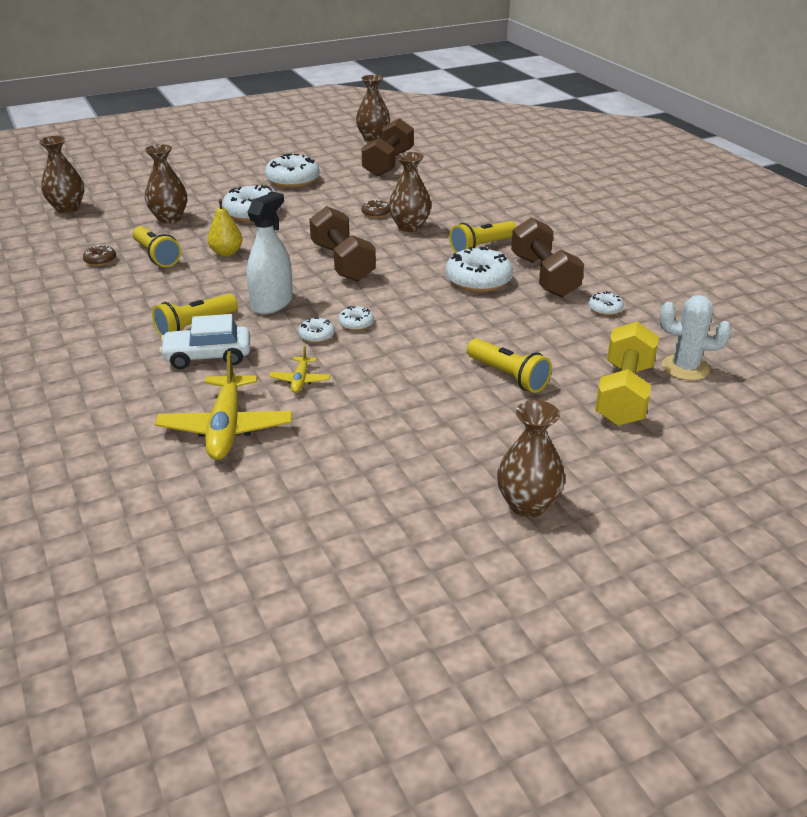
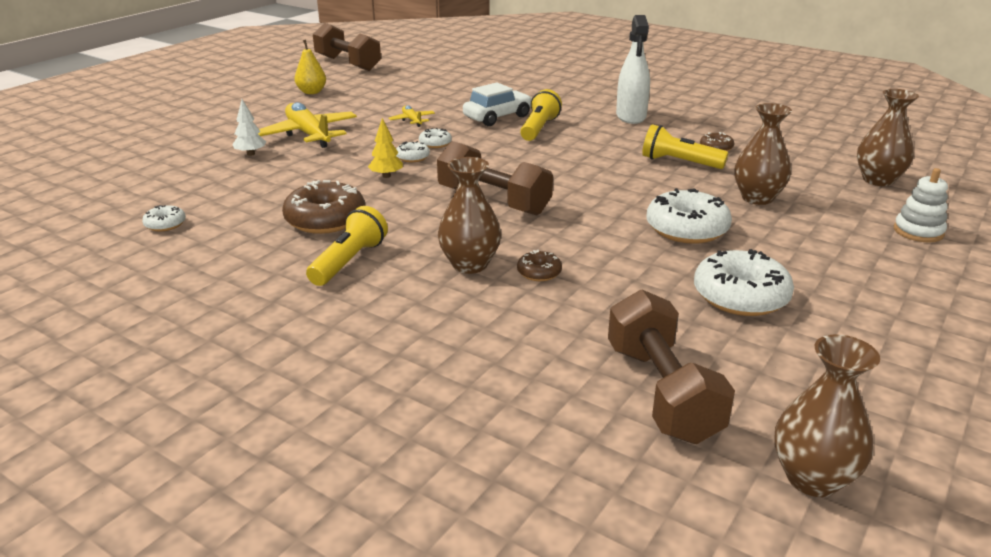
camera: 150 degrees right, 5 degrees down
yellow plane [155,351,293,460] -> yellow plane moved to [258,102,357,148]
yellow pear [207,199,243,256] -> yellow pear moved to [294,40,326,94]
white spray bottle [247,192,293,314] -> white spray bottle moved to [616,15,650,124]
white donut [445,247,513,292] -> brown donut [282,180,365,234]
yellow flashlight [467,338,552,393] -> white tree [232,99,266,156]
brown vase [497,400,565,518] -> none
brown dumbbell [511,217,584,297] -> brown dumbbell moved to [313,23,381,71]
yellow dumbbell [595,321,659,426] -> none
white cactus [659,295,732,381] -> none
none -> yellow tree [368,118,403,178]
none -> white stacking toy [894,168,948,242]

